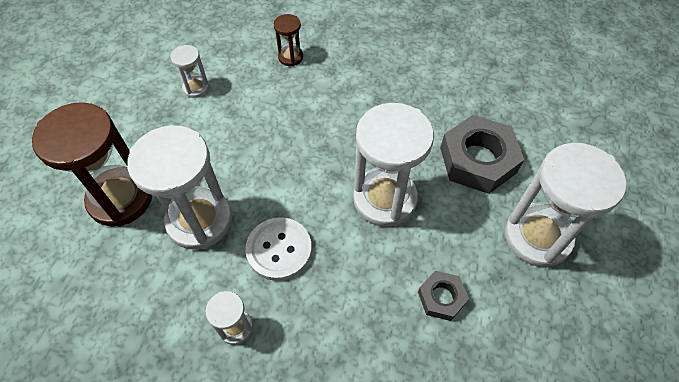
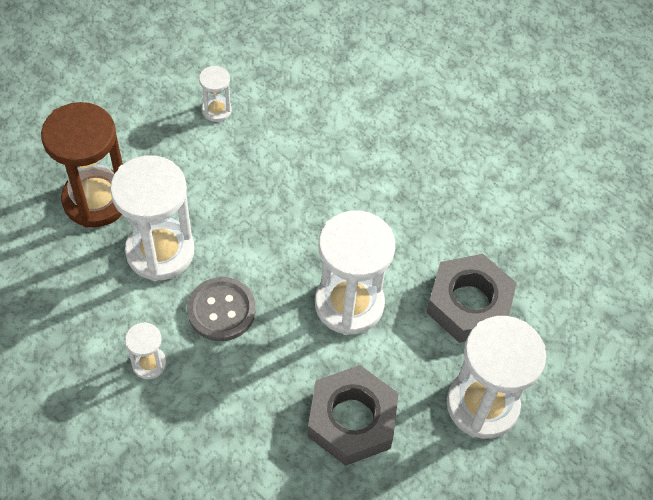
camera: 20 degrees right, 0 degrees up
white button [245,217,312,281] -> grey button [187,277,256,341]
brown hourglass [274,14,303,66] -> none
grey nut [418,271,469,321] -> grey nut [307,365,399,466], size x1.89

